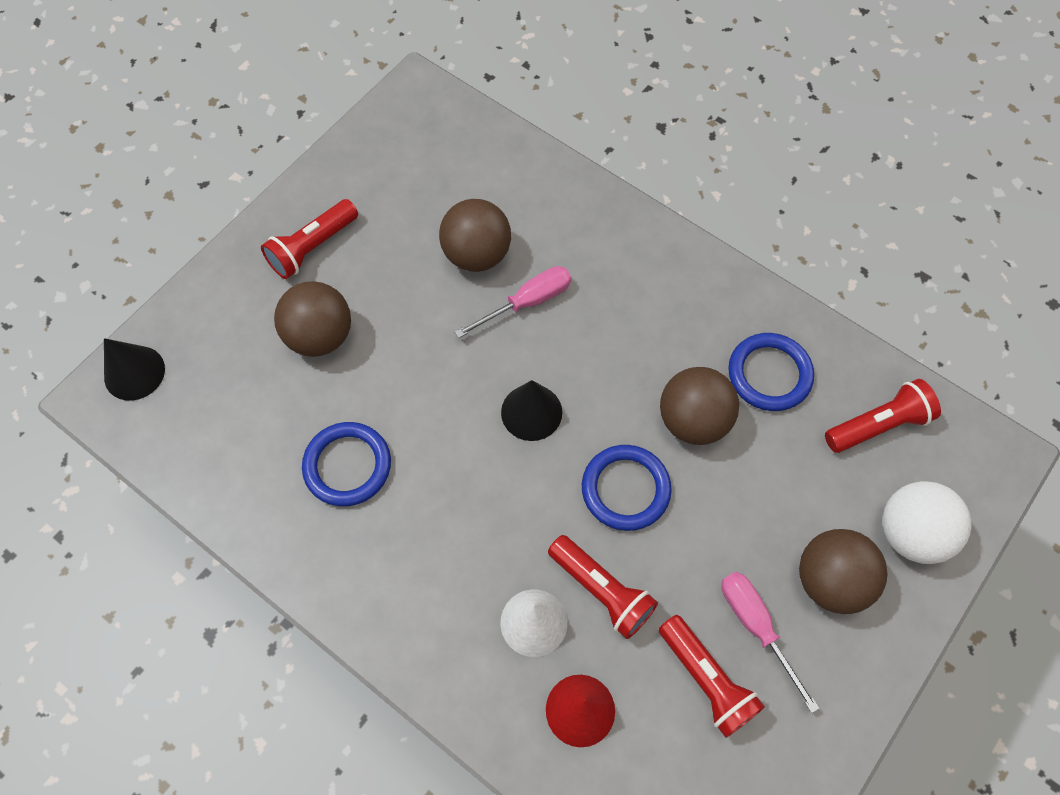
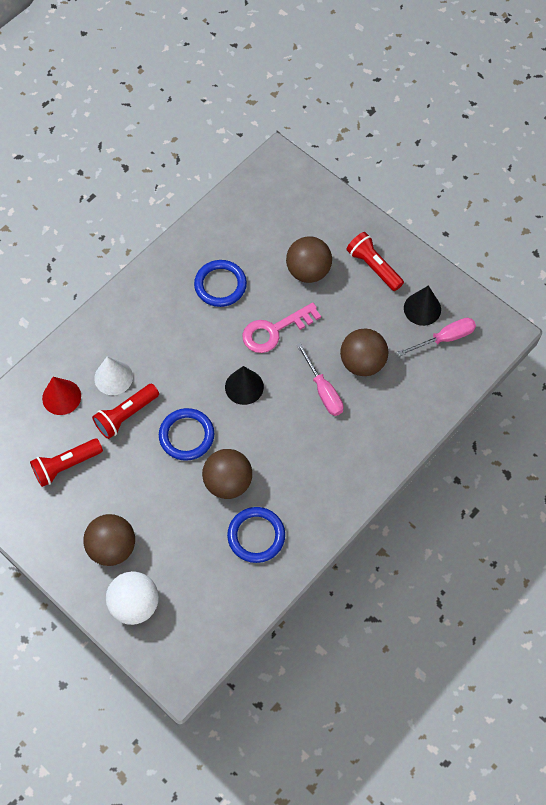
camera: 95 degrees right, 0 degrees up
black cone [104,338,165,401] -> black cone moved to [404,285,441,326]
pink screwdriver [721,572,820,713] -> pink screwdriver moved to [398,318,476,356]
red flashlight [825,379,941,453] -> none
none -> pink key [242,302,321,353]

